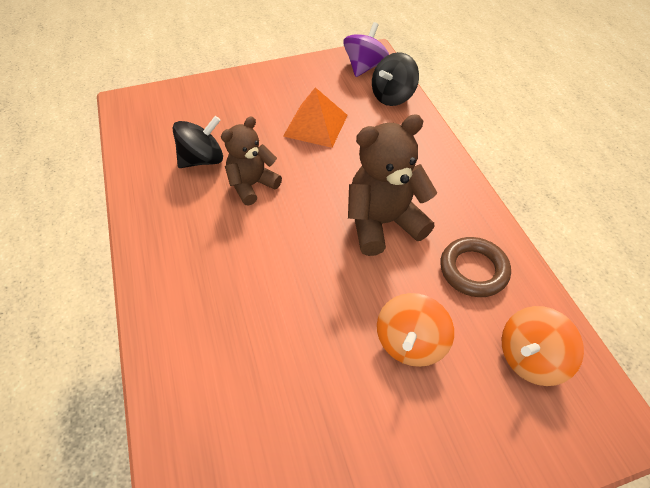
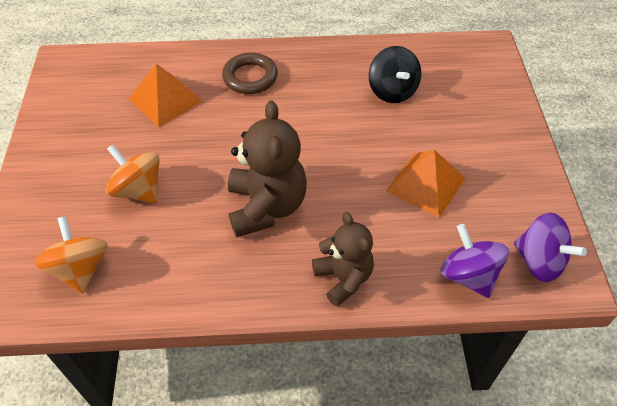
camera: 105 degrees right, 0 degrees up
brown teddy bear [221,117,282,206] -> brown teddy bear moved to [312,212,374,307]
black spinning top [372,52,419,106] -> purple spinning top [440,224,509,298]
brown ring [440,237,511,297] -> brown ring moved to [222,53,278,94]
none -> orange pyramid [129,64,203,127]

